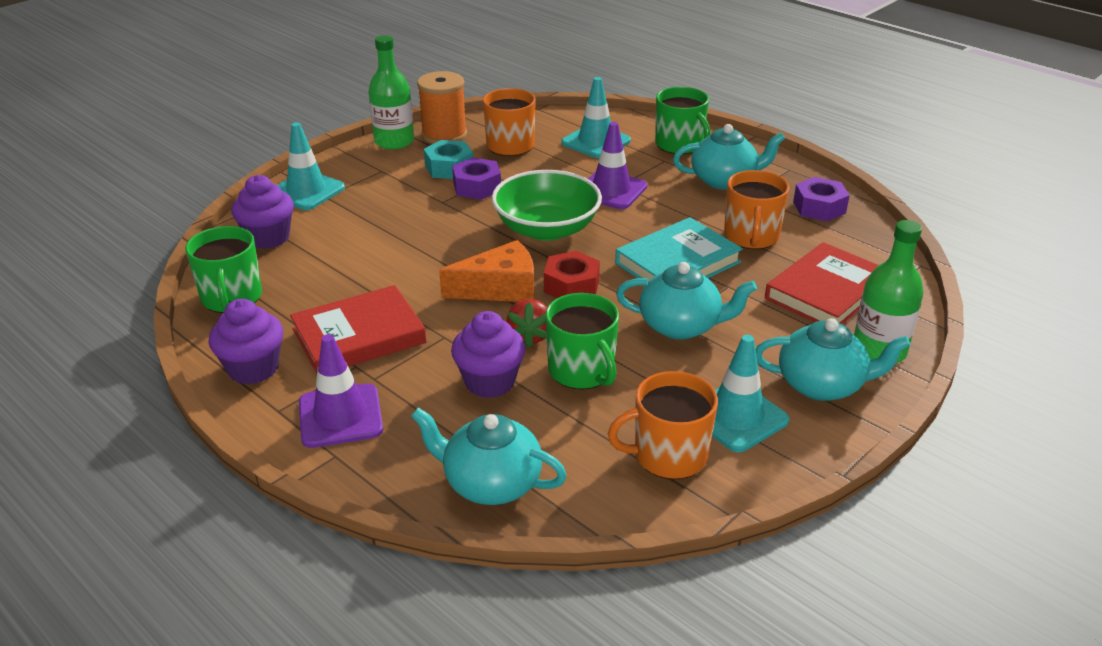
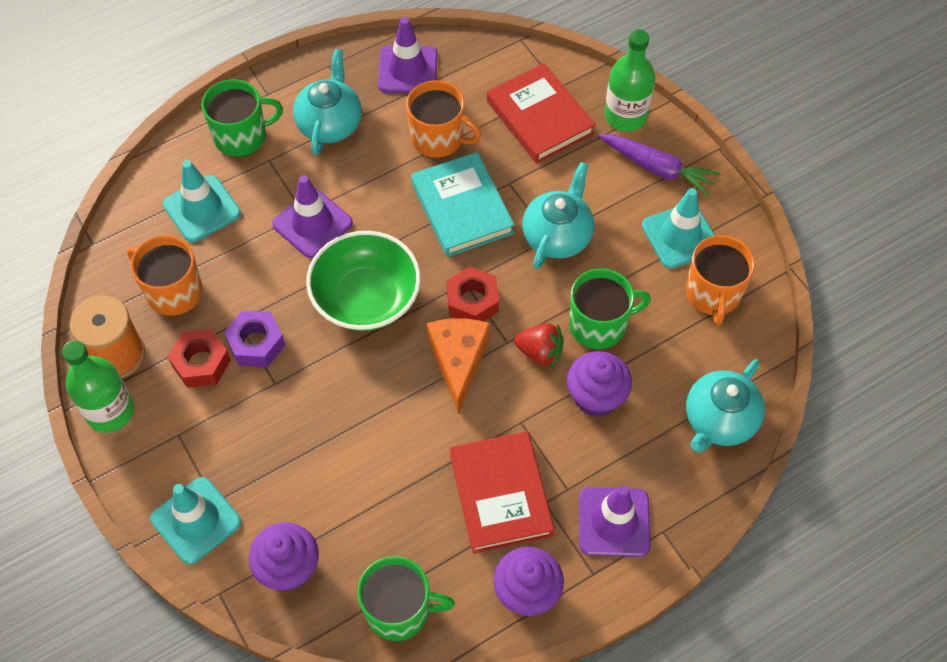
camera: 75 degrees left, 25 degrees up
turquoise nut [424,140,473,179] -> red nut [167,329,231,388]
turquoise teapot [755,318,910,401] -> purple carrot [598,134,720,196]
purple nut [793,177,850,221] -> purple traffic cone [378,17,437,93]

